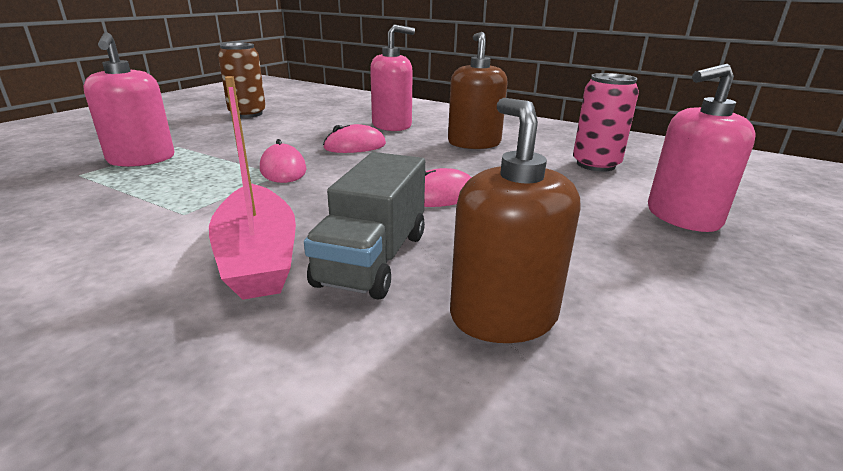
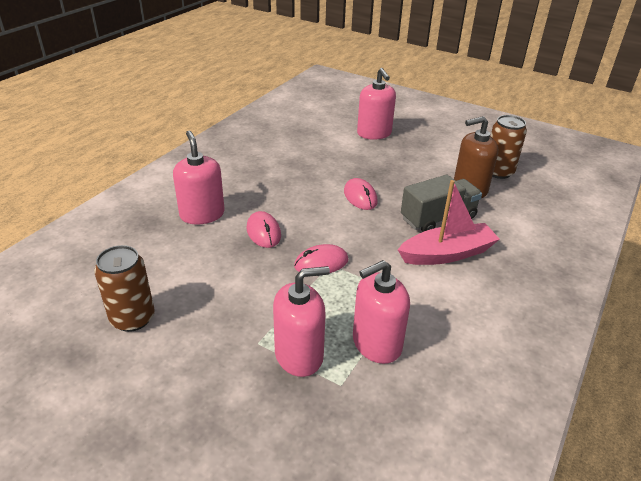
camera: 90 degrees left, 10 degrees up
grey truck [304,152,425,299] -> grey truck turned 45 degrees counterclockwise [401,175,482,232]
brown soap dispenser [448,32,507,149] -> none
pink can [573,73,639,172] -> none
none -> pink soap dispenser [353,260,410,364]
none -> brown can [491,115,527,179]

